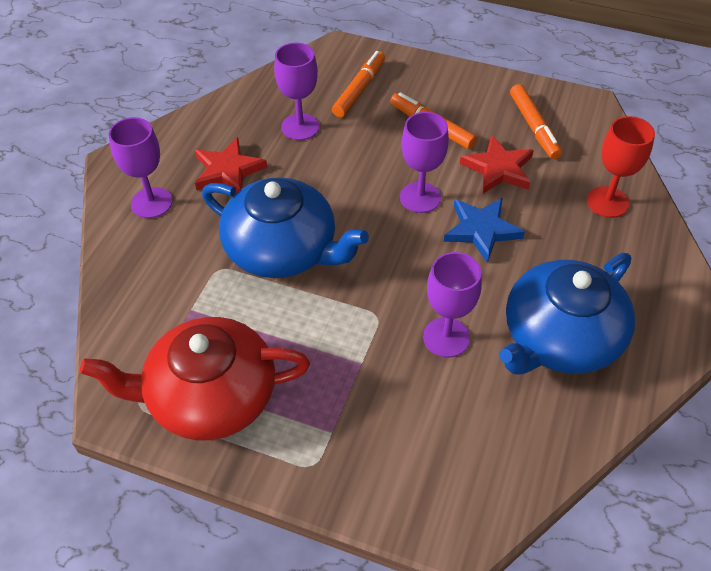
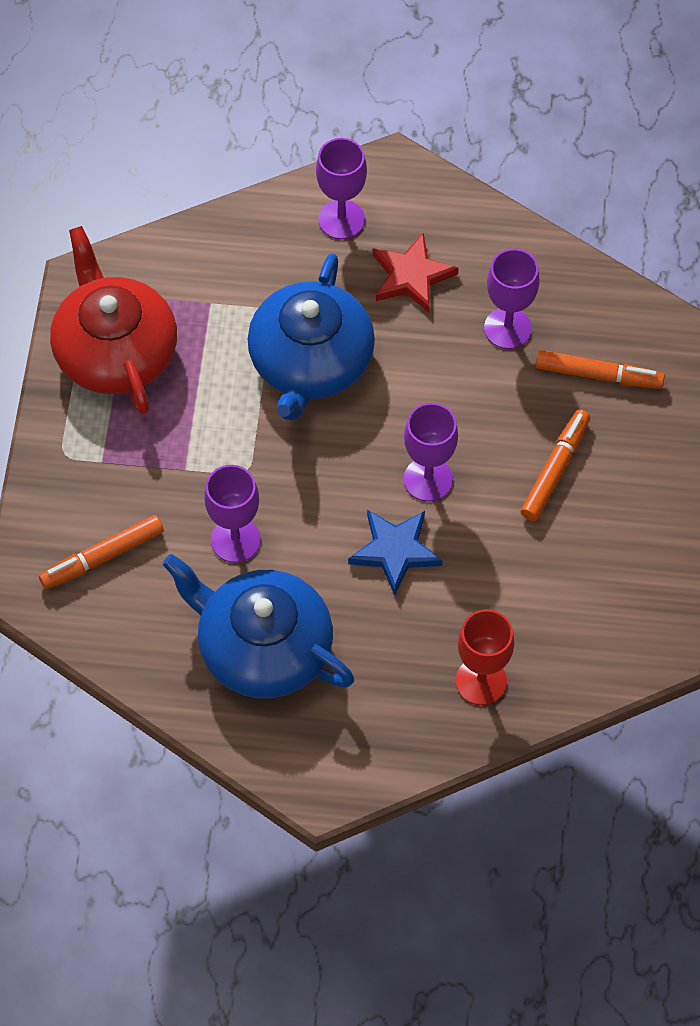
camera: 75 degrees right, 10 degrees up
red star [460,135,534,194] -> none
orange marker [510,84,562,159] -> orange marker moved to [39,515,164,589]

